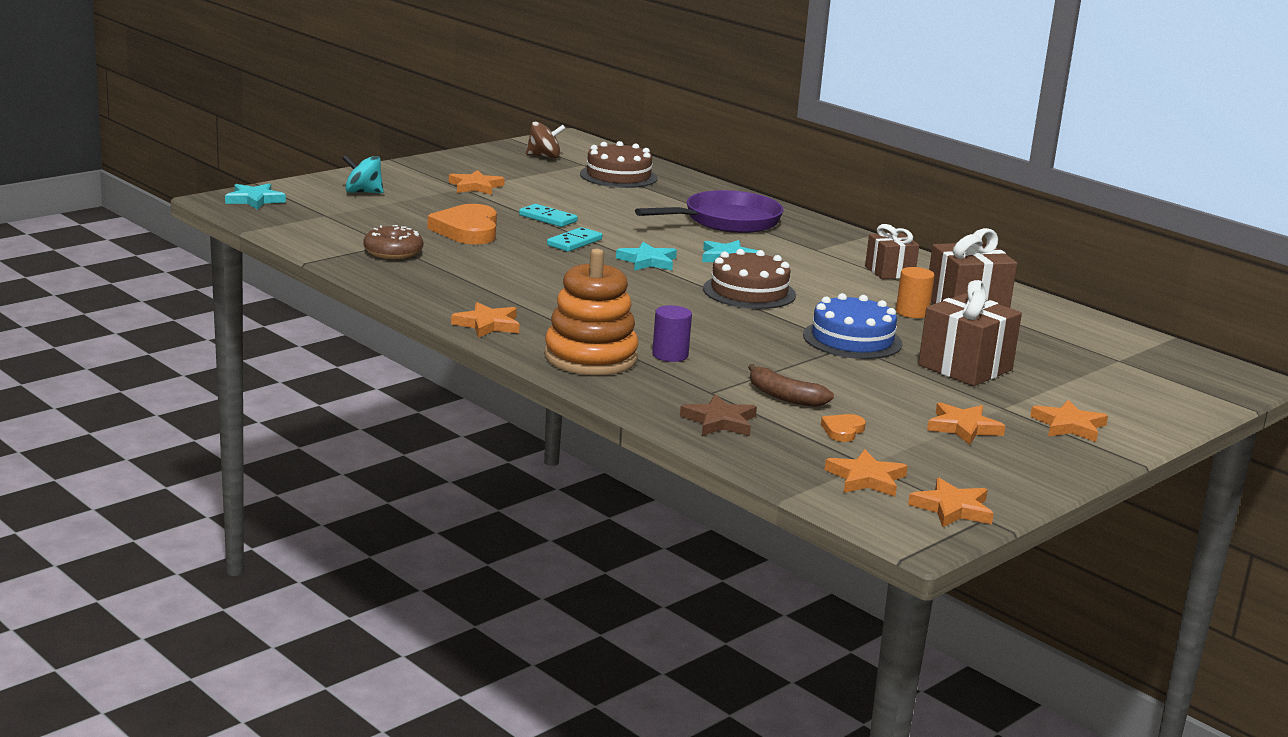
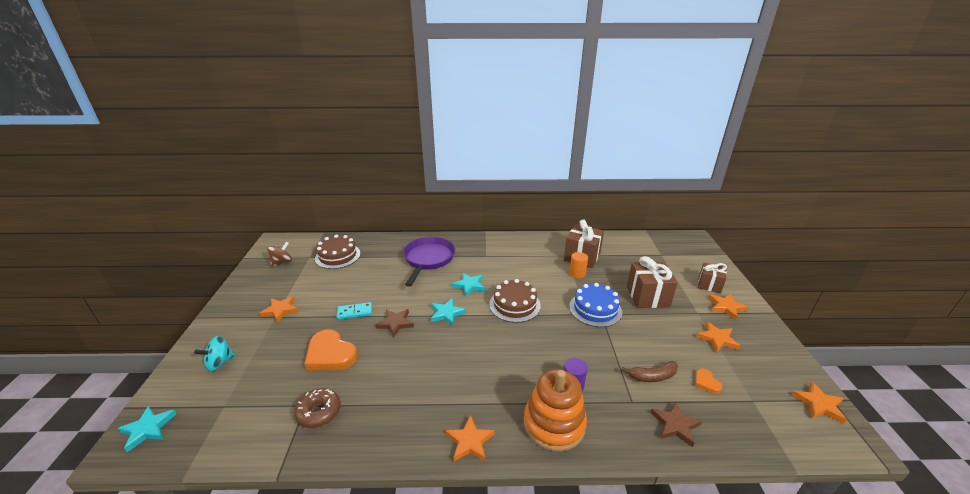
camera: 45 degrees left, 10 degrees up
turquoise domino [547,227,602,252] -> brown star [375,309,414,338]
orange star [824,450,908,497] -> none
brown gift [865,224,919,279] -> brown gift moved to [698,263,727,294]

